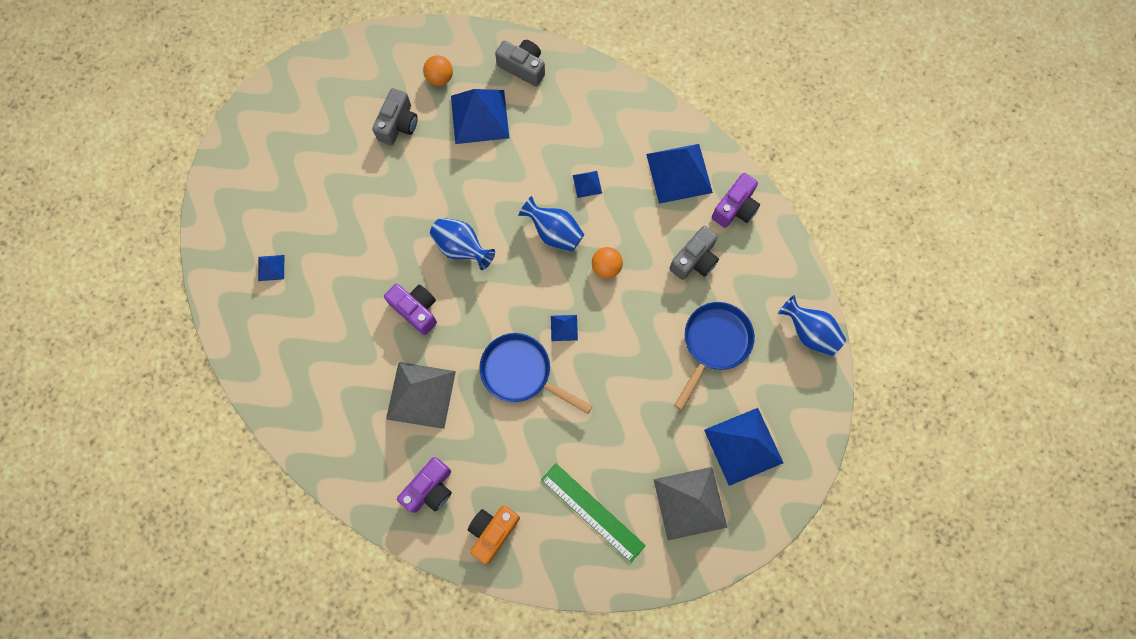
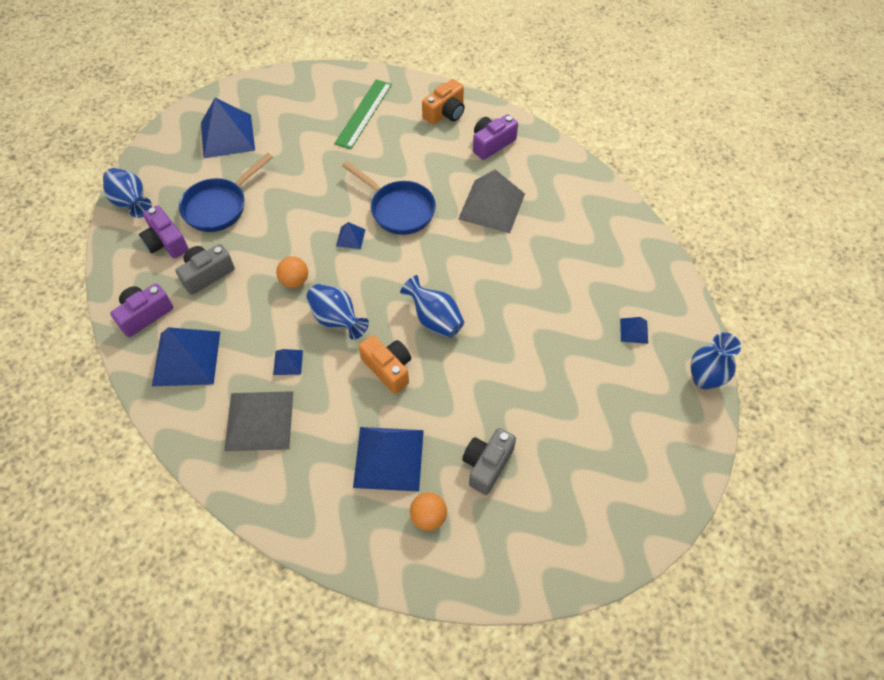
camera: 170 degrees left, 15 degrees down
purple camera [384,284,437,335] -> purple camera moved to [139,205,189,259]
grey camera [495,40,545,87] -> none
green ruler [541,463,646,563] -> green ruler turned 60 degrees clockwise [334,79,392,149]
grey pyramid [653,467,727,540] -> grey pyramid moved to [225,391,293,451]
none -> orange camera [359,335,411,394]
none -> blue vase [690,332,741,389]

